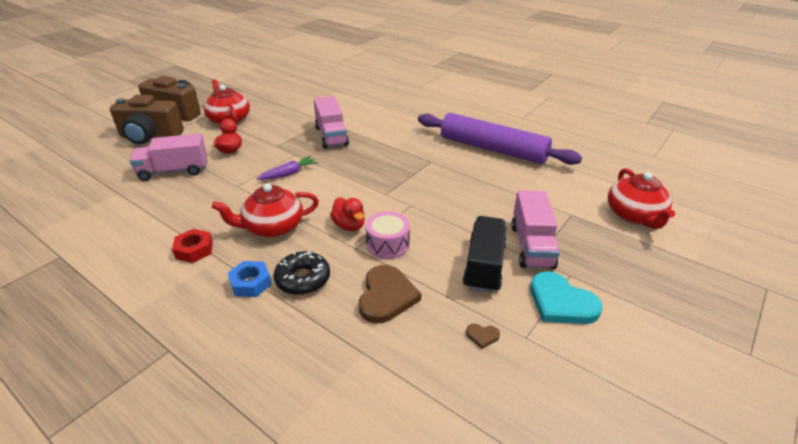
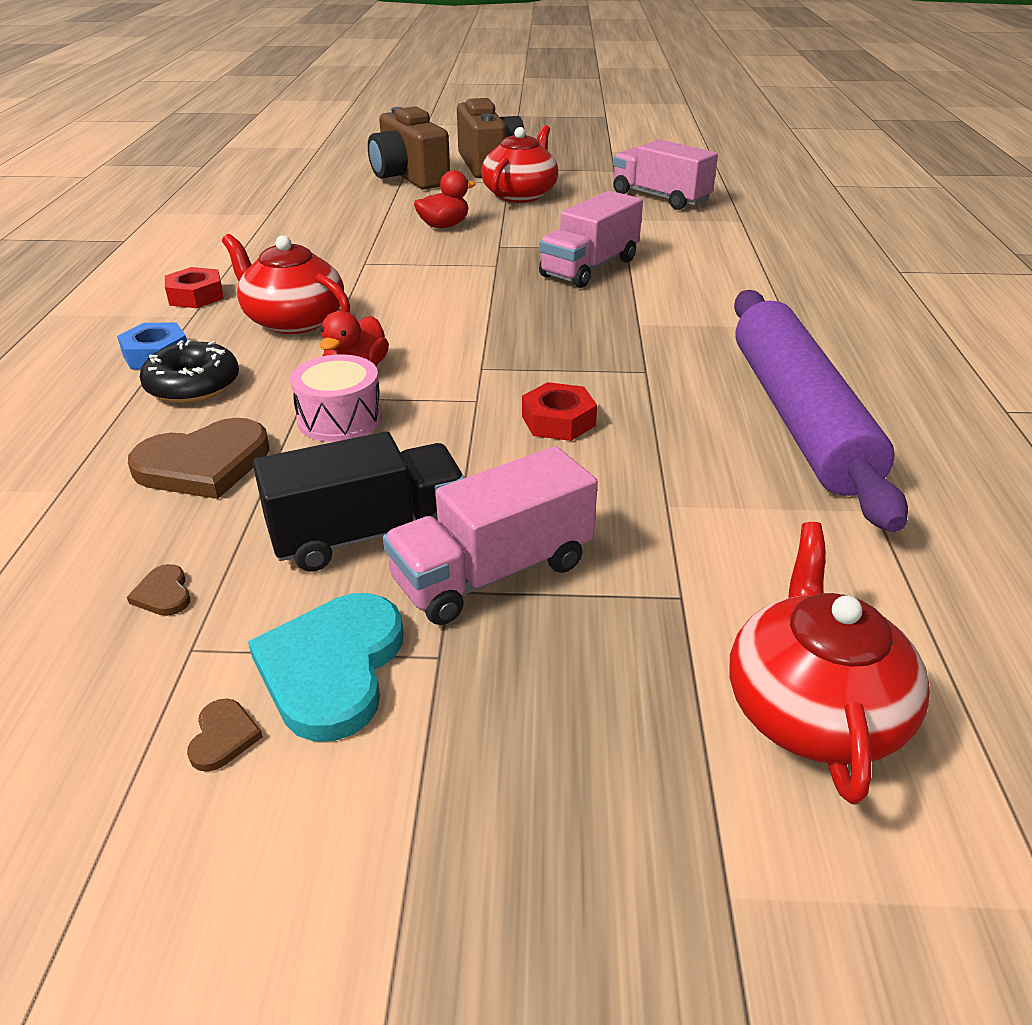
camera: 55 degrees right, 0 degrees up
pink truck [129,133,207,181] -> pink truck moved to [613,139,718,210]
purple carrot [256,156,318,180] -> none
red teapot [608,168,675,229] -> red teapot turned 135 degrees clockwise [729,522,930,805]
none -> brown heart [187,698,263,772]
none -> red nut [522,382,597,441]

